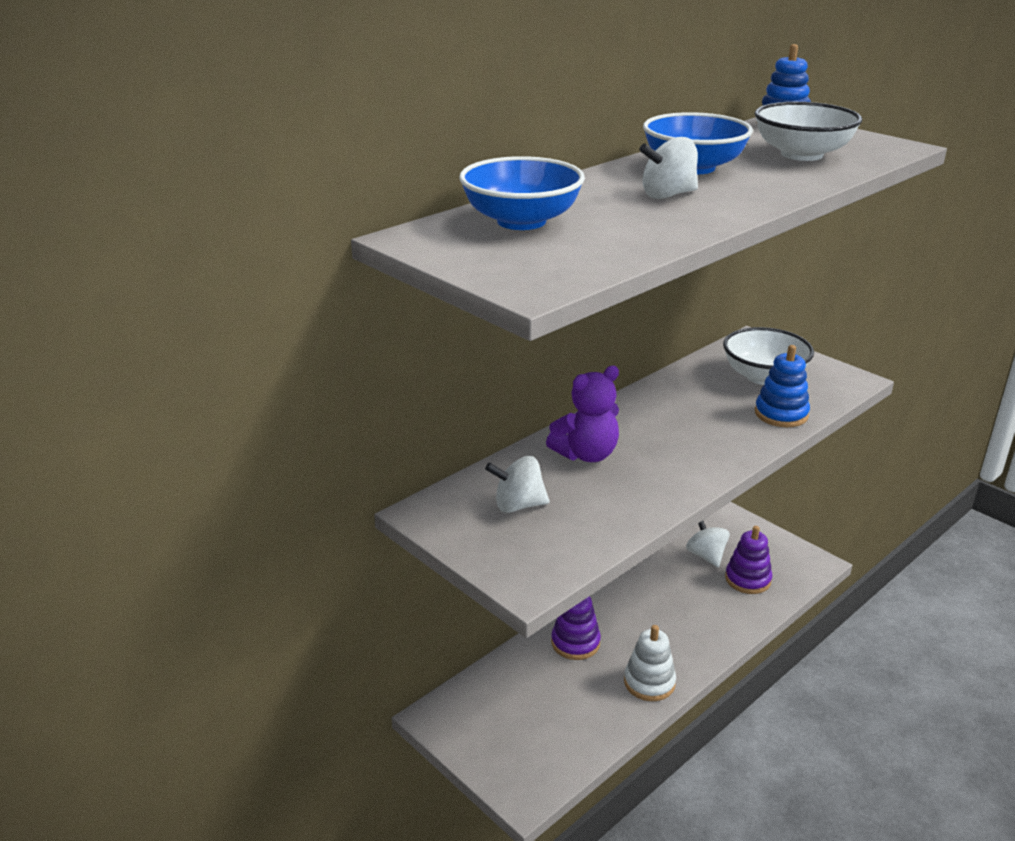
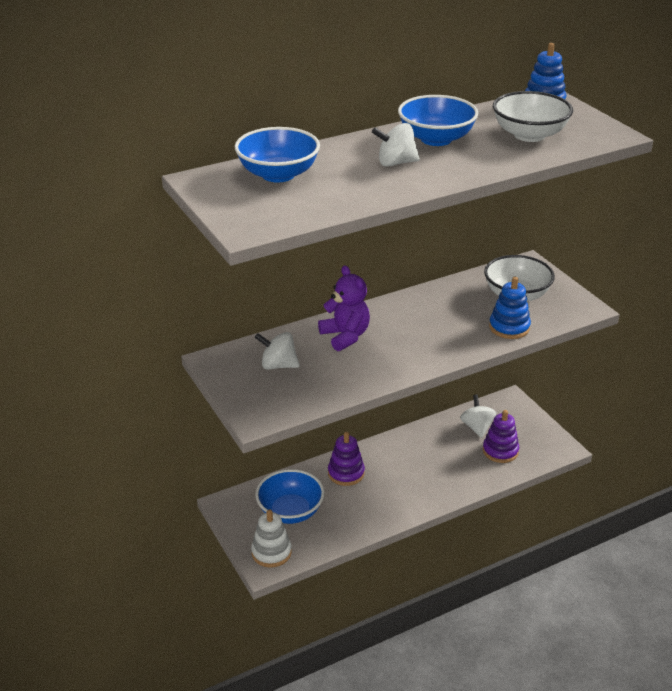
camera: 15 degrees right, 5 degrees up
purple teddy bear [546,366,619,462] -> purple teddy bear turned 105 degrees counterclockwise [318,265,370,351]
white stacking toy [624,625,676,701] -> white stacking toy moved to [251,510,292,567]
none -> blue bowl [255,469,324,524]

